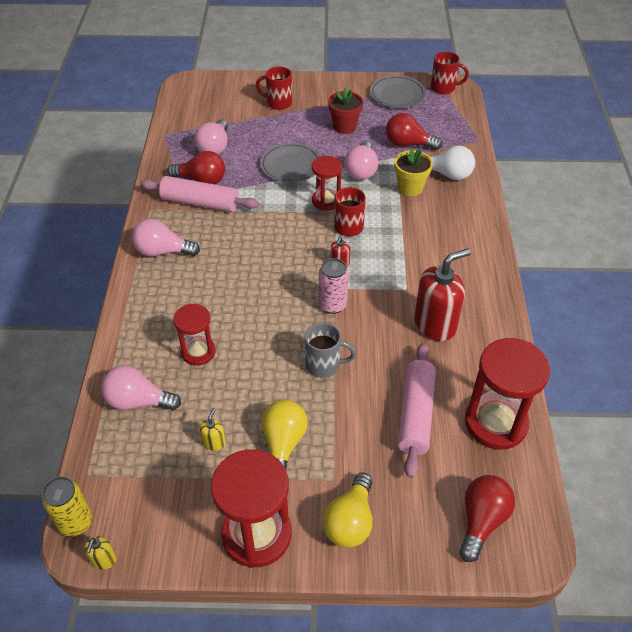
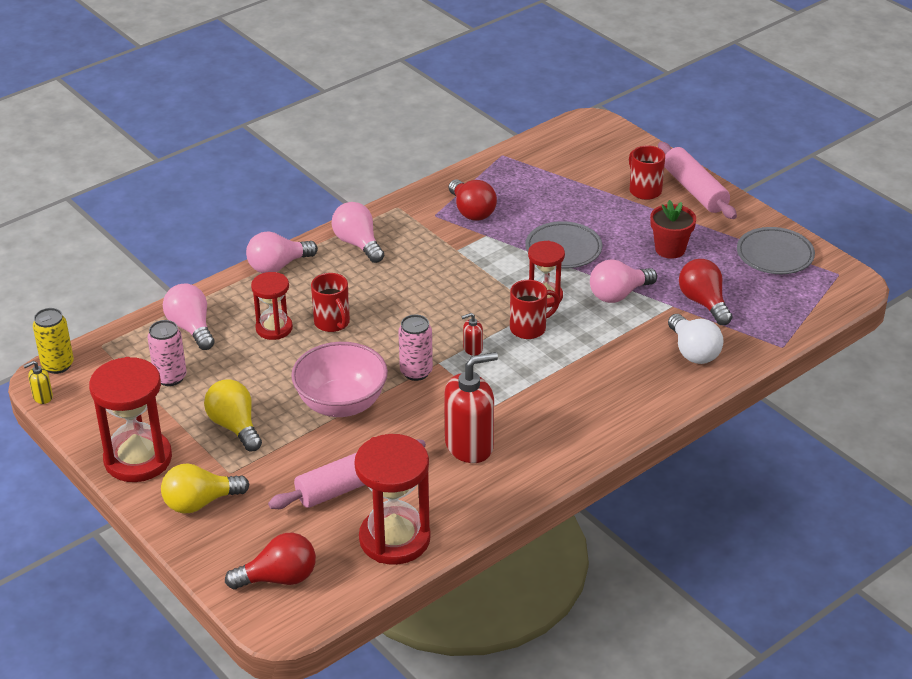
camera: 50 degrees right, 10 degrees down
pink rolling pin [140,176,259,212] -> pink rolling pin moved to [658,142,737,219]
pink light bulb [194,120,228,155] -> pink light bulb moved to [246,232,318,273]
yellow soap dispenser [200,408,226,451] -> none
yellow light bulb [262,400,308,469] -> yellow light bulb turned 90 degrees counterclockwise [204,379,262,451]
grey mug [305,322,356,378] -> pink bowl [291,342,388,417]
yellow flower pot [395,148,433,196] -> none
red soap dispenser [414,248,471,341] -> red soap dispenser turned 45 degrees counterclockwise [444,352,498,463]
red mug [431,51,469,94] -> red mug moved to [311,273,350,332]
none -> pink can [147,320,187,386]

